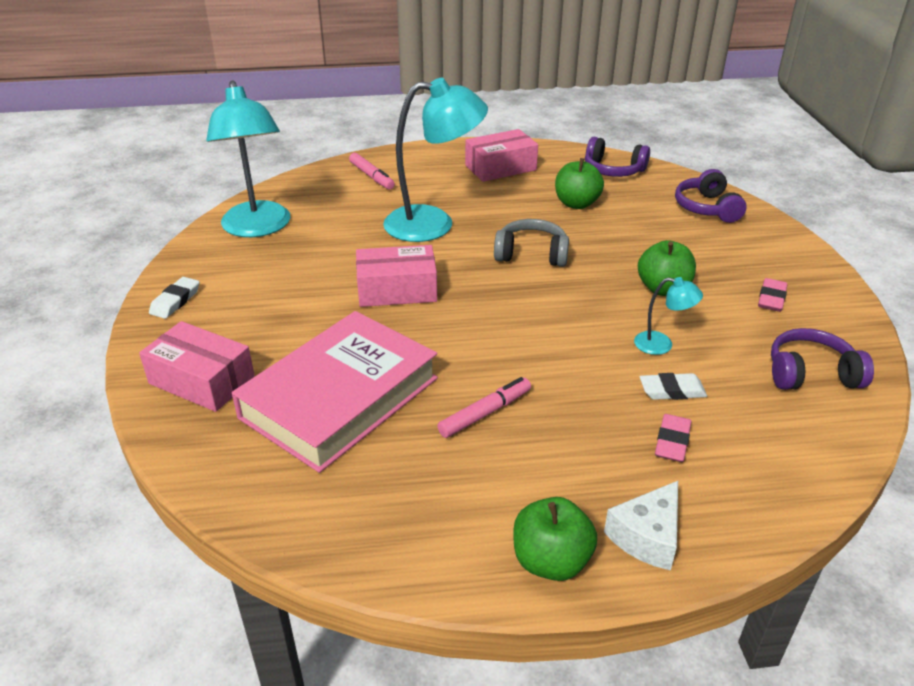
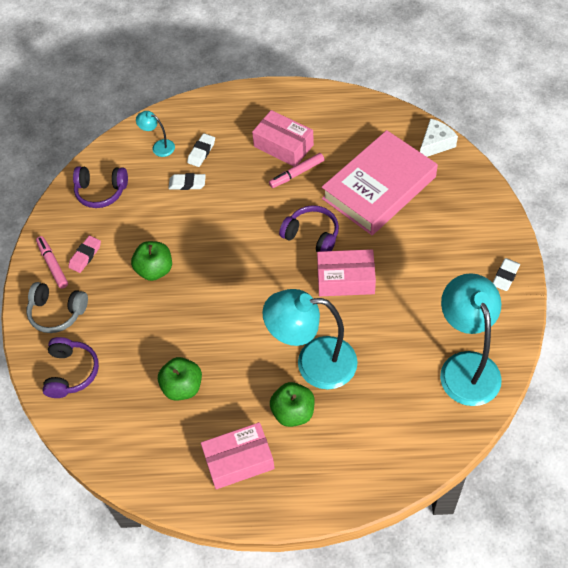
camera: 170 degrees left, 20 degrees up
pink box [139,321,255,412] -> pink box moved to [252,110,314,166]
pink marker [349,153,395,189] -> pink marker moved to [36,236,68,289]
grey headphones [494,219,569,267] -> grey headphones moved to [26,282,88,333]
green apple [513,497,597,581] -> green apple moved to [270,382,315,427]
purple headphones [585,137,650,177] -> purple headphones moved to [279,205,339,252]
white cheese [604,481,678,570] -> white cheese moved to [420,119,458,157]
turquoise lamp [634,277,703,355] -> turquoise lamp moved to [136,111,175,157]
pink eraser [655,414,692,462] -> white eraser [187,133,215,167]

